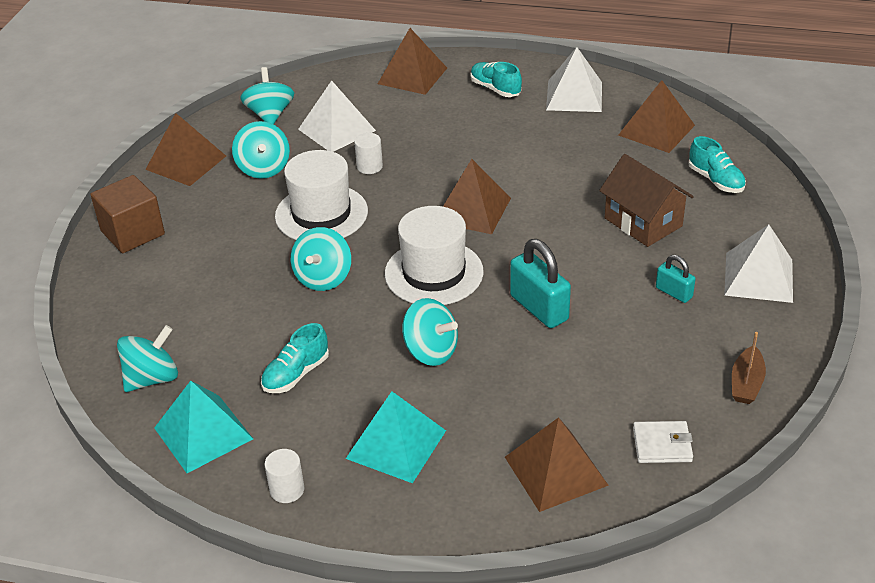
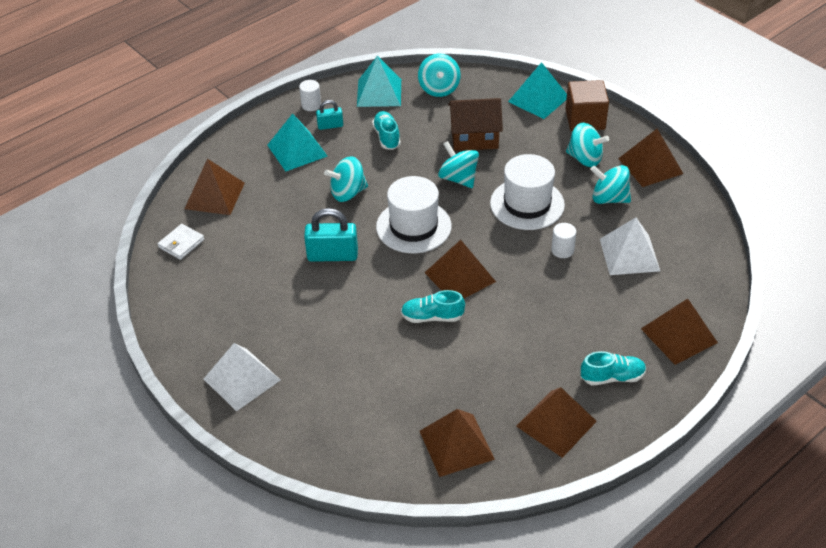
camera: 125 degrees right, 5 degrees up
turquoise spinning top [240,67,294,124] -> turquoise spinning top moved to [566,123,609,167]
white pyramid [546,47,602,112] -> brown pyramid [516,387,597,458]
brown house [599,154,694,247] -> brown house moved to [448,98,503,151]
turquoise padlock [656,255,696,303] -> turquoise padlock moved to [316,100,343,130]
turquoise shoe [688,136,746,193] -> turquoise shoe moved to [401,290,465,323]
brown boat [732,332,766,404] -> none
none -> turquoise pyramid [508,62,567,119]

